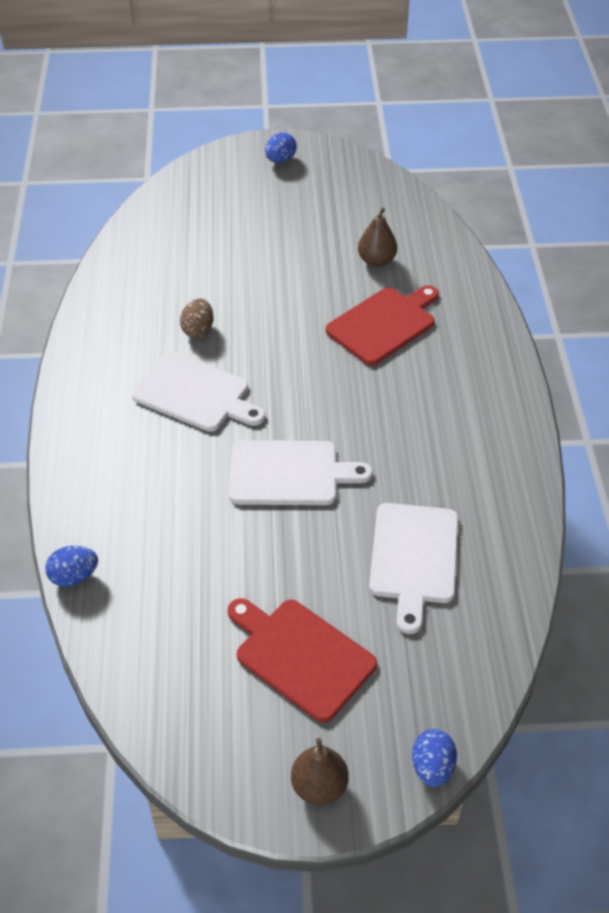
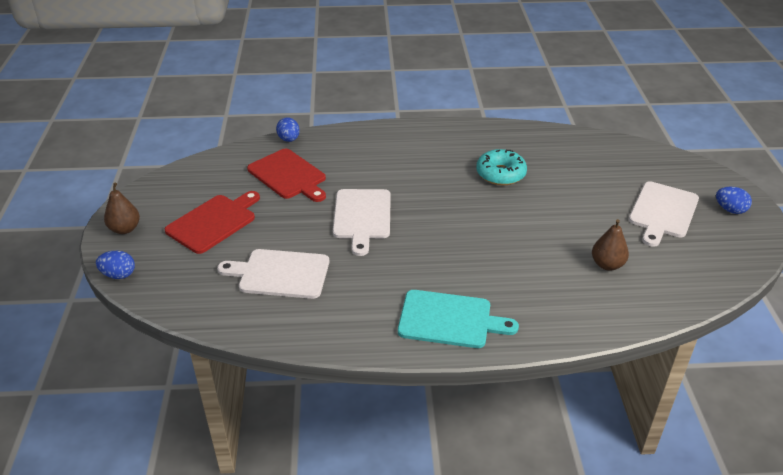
camera: 90 degrees right, 10 degrees down
white cutting board [132,352,265,432] -> white cutting board moved to [629,181,699,247]
brown egg [180,298,214,338] -> turquoise donut [476,149,527,185]
red cutting board [326,285,439,365] -> red cutting board moved to [247,149,326,202]
none -> turquoise cutting board [398,290,519,348]

